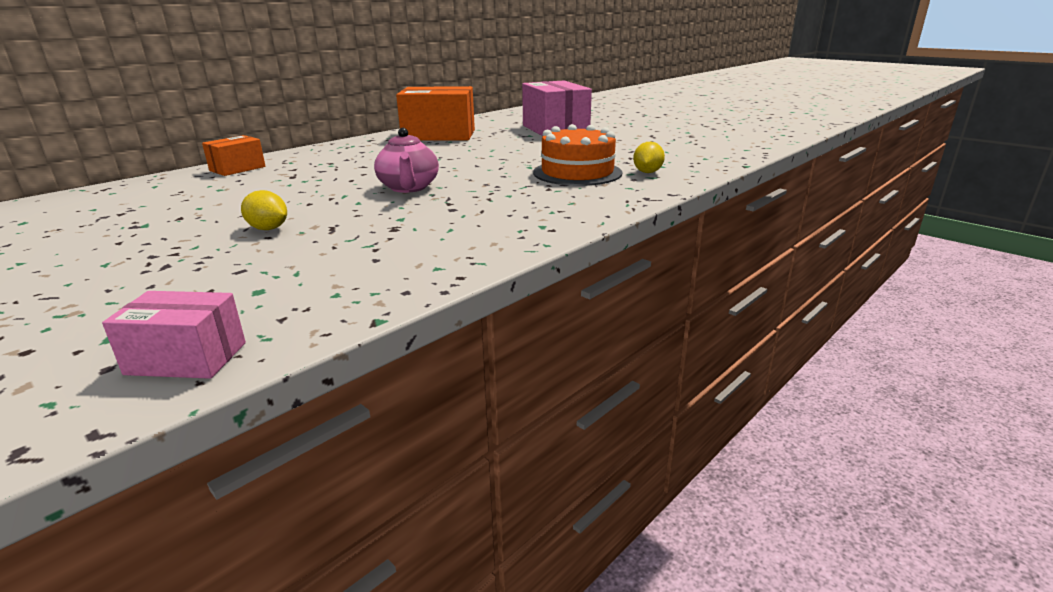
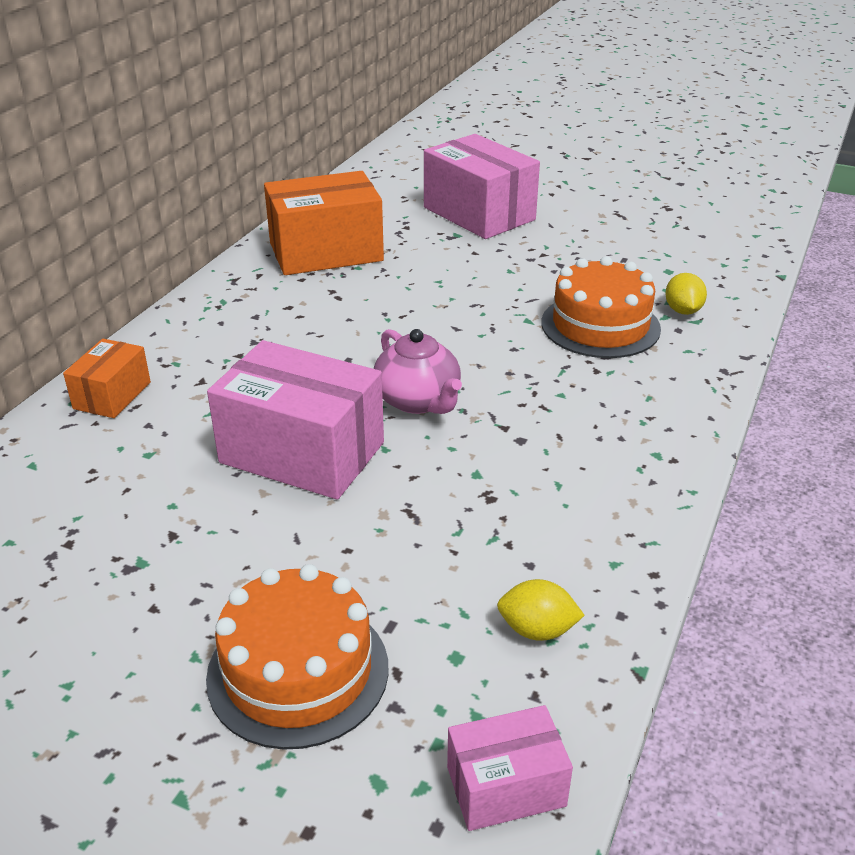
camera: 20 degrees left, 10 degrees up
yellow lemon [241,190,287,230] -> yellow lemon moved to [497,579,585,641]
none -> orange cake [206,564,389,750]
none -> pink box [207,340,384,500]

